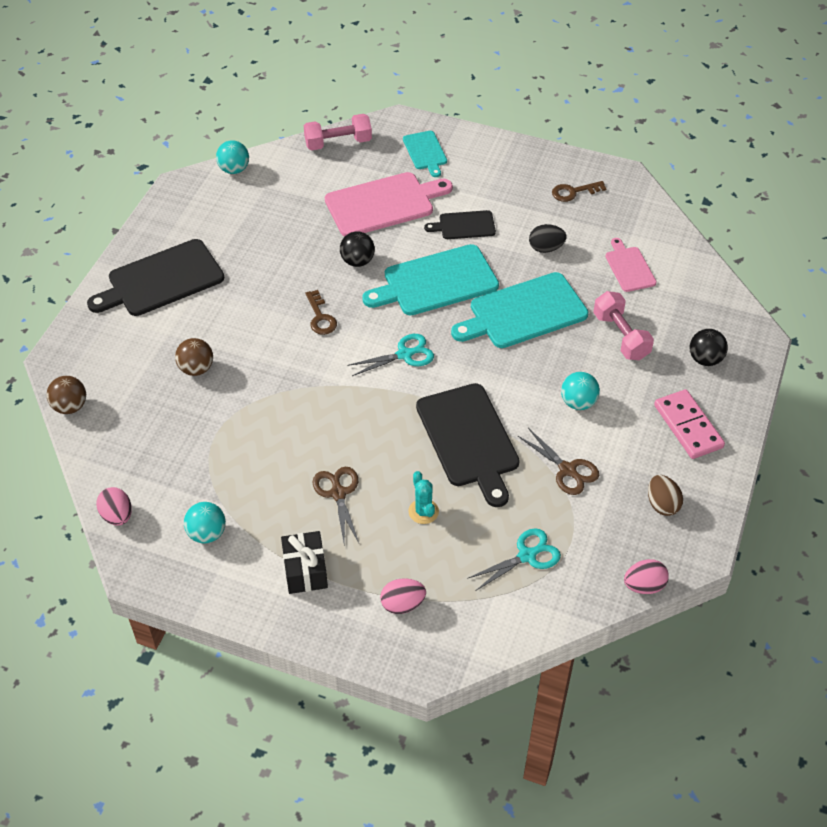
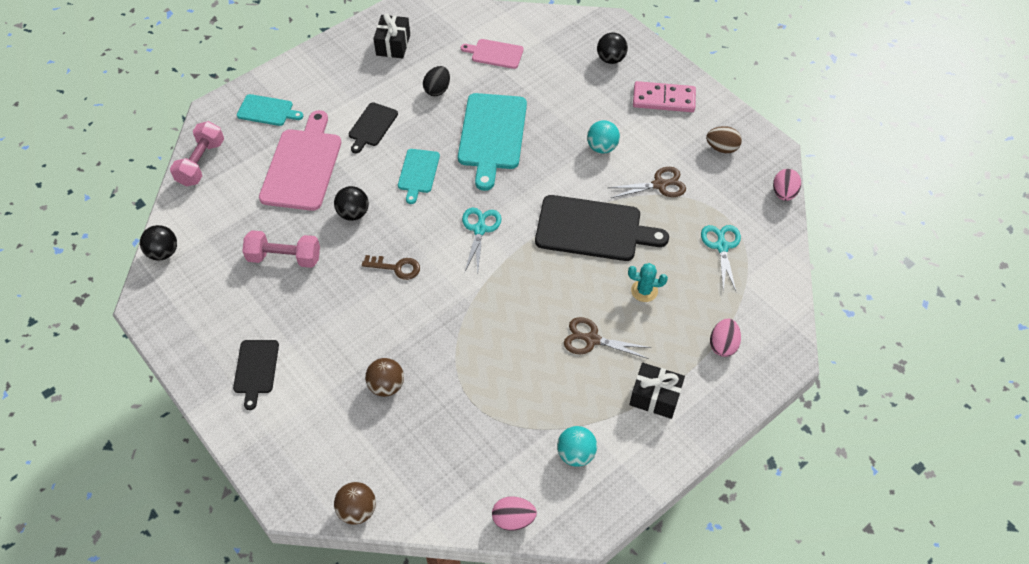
camera: 60 degrees left, 5 degrees up
black cutting board [87,239,224,316] -> black cutting board [233,340,279,410], size x0.54
turquoise ball [216,140,249,174] -> black ball [140,225,177,260]
turquoise cutting board [362,244,499,315] -> turquoise cutting board [398,149,440,204], size x0.54
brown key [552,181,606,202] -> black gift [373,13,410,59]
pink dumbbell [593,291,654,360] -> pink dumbbell moved to [242,230,320,268]

